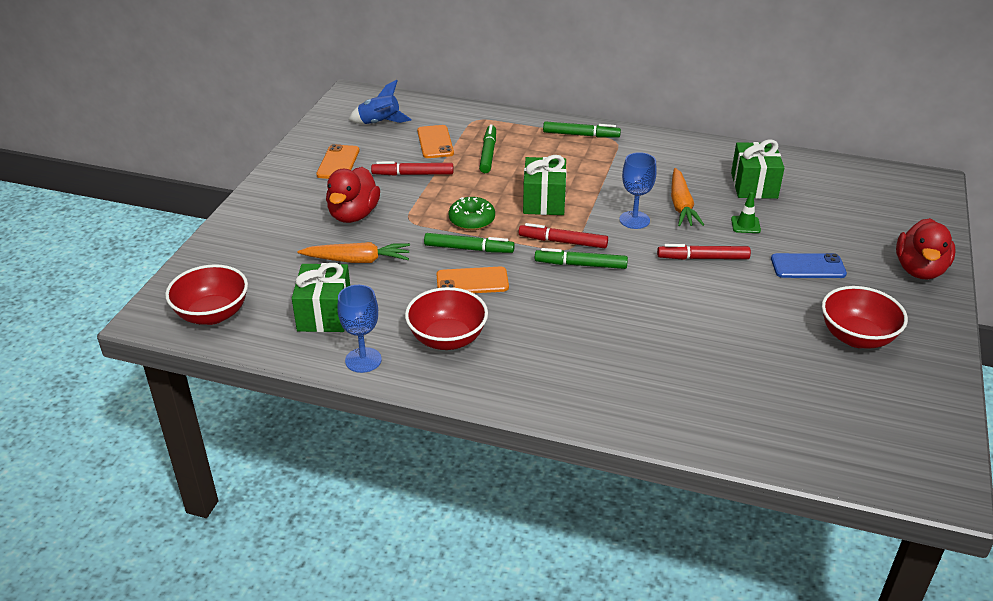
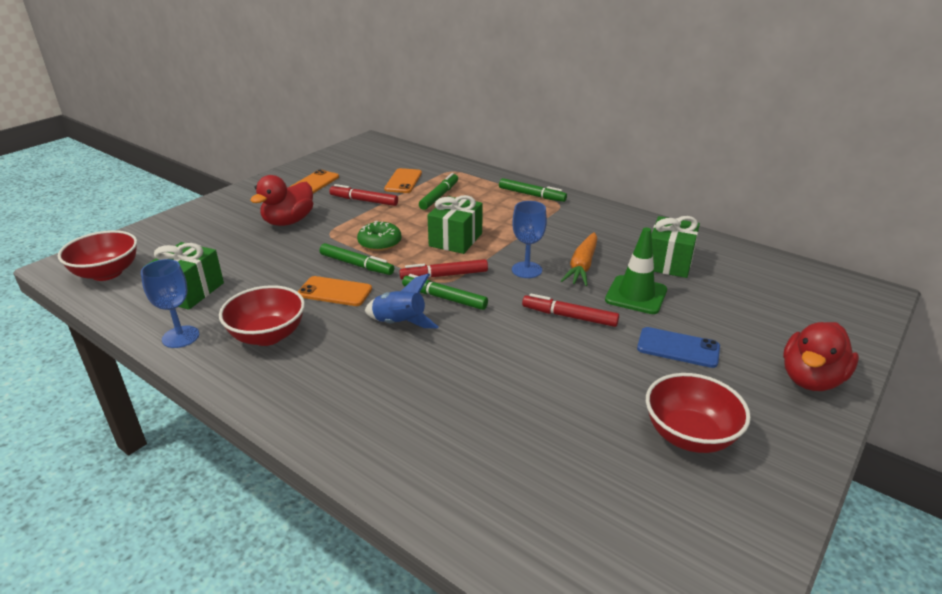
camera: 20 degrees right, 5 degrees down
orange carrot [298,242,410,263] -> none
blue rocket [349,80,412,124] -> blue rocket moved to [365,273,438,328]
red marker [518,223,608,248] -> red marker turned 45 degrees counterclockwise [399,259,488,280]
green traffic cone [731,192,761,233] -> green traffic cone [605,227,667,314], size x1.87

